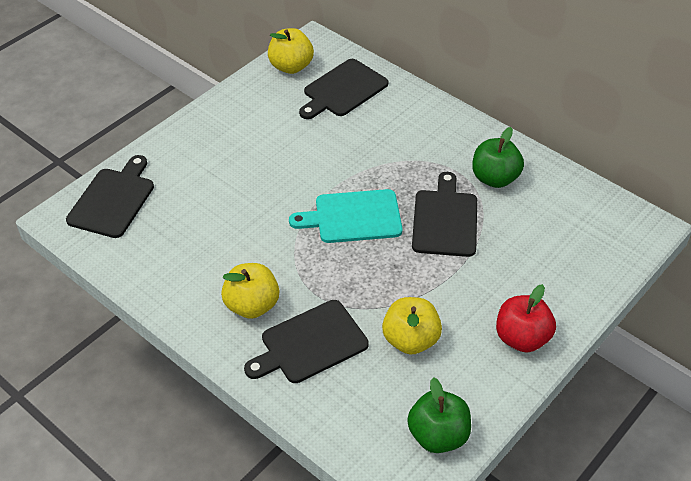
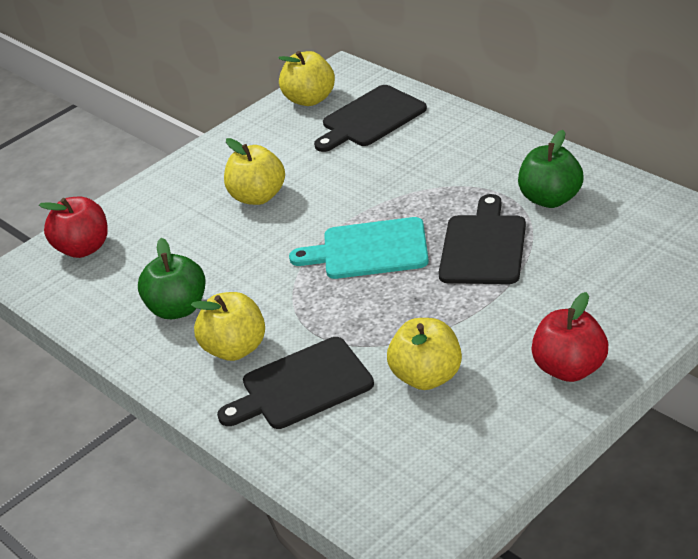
camera: 10 degrees right, 10 degrees down
black cutting board [66,155,154,238] -> red apple [39,197,108,258]
green apple [407,377,471,453] -> green apple moved to [138,238,206,319]
none -> yellow apple [224,138,285,205]

